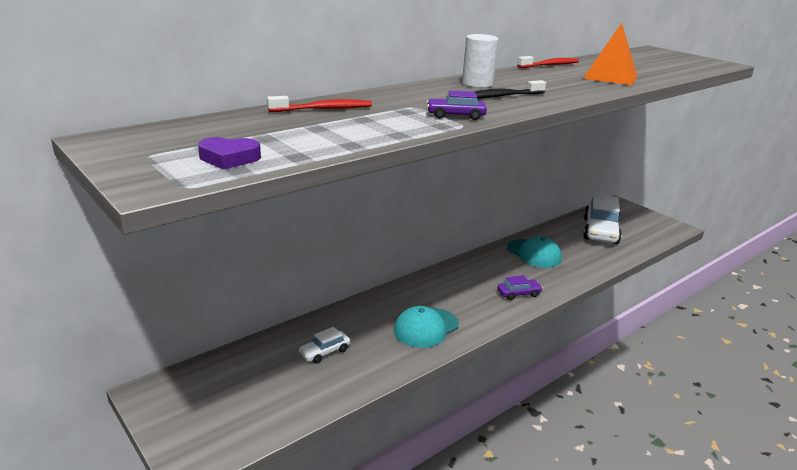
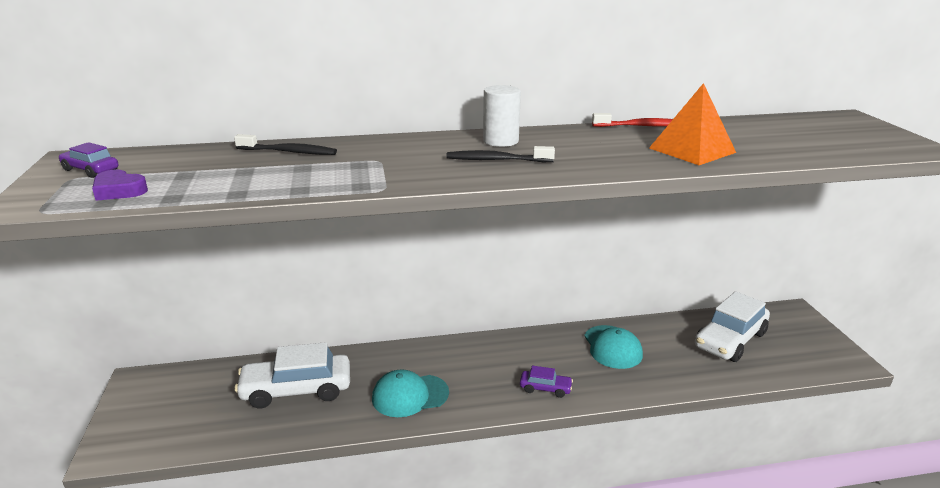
camera: 30 degrees right, 0 degrees up
red toothbrush [267,96,372,112] -> black toothbrush [234,134,337,155]
white car [298,327,350,364] -> white car [234,342,350,409], size x2.10
purple car [426,90,487,120] -> purple car moved to [59,142,118,178]

